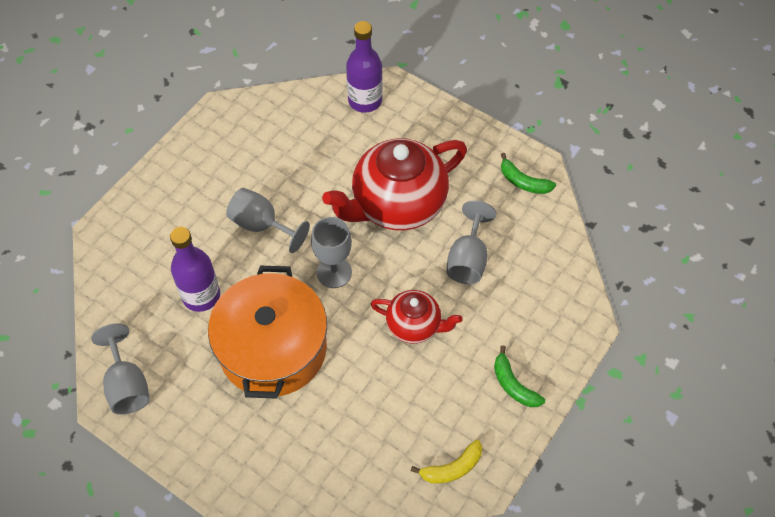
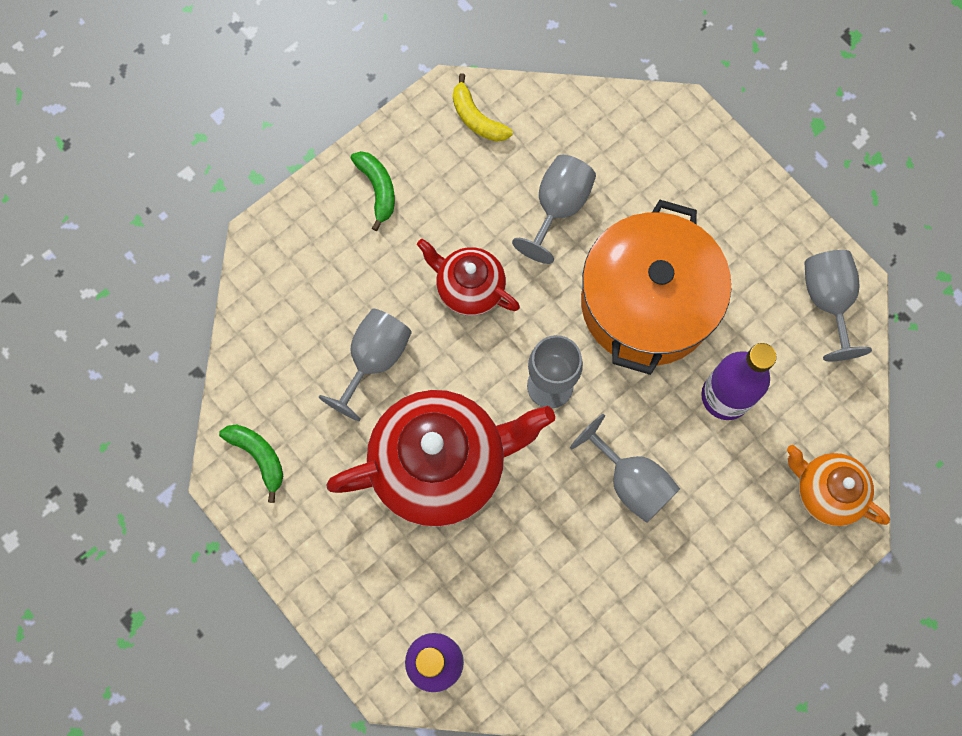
camera: 165 degrees left, 15 degrees up
yellow banana [411,440,482,484] -> yellow banana turned 120 degrees counterclockwise [453,73,513,142]
none -> grey goblet [512,155,596,264]
none -> orange teapot [787,445,890,526]

